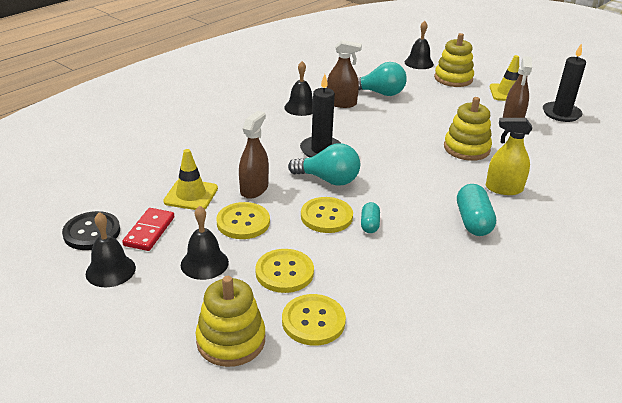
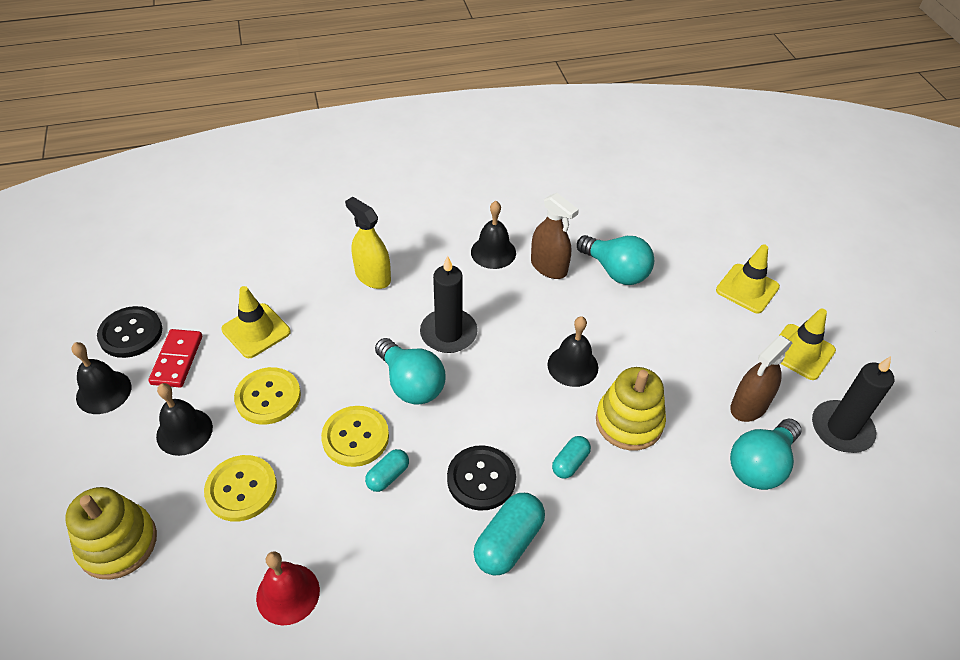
camera: 35 degrees right, 15 degrees up
red domino [122,208,174,251] -> red domino turned 45 degrees counterclockwise [148,329,202,387]
brown spray bottle [239,111,269,199] -> none
yellow button [282,294,346,346] -> none
black bell [405,21,434,69] -> black bell moved to [547,316,598,387]
yellow stacking toy [434,33,474,87] -> yellow traffic cone [716,244,780,313]
yellow spray bottle [486,118,532,195] -> yellow spray bottle moved to [345,197,391,289]
none -> red bell [256,551,320,625]
none -> black button [447,445,516,511]
none -> turquoise capsule [552,436,591,478]
none -> turquoise light bulb [730,419,801,490]

